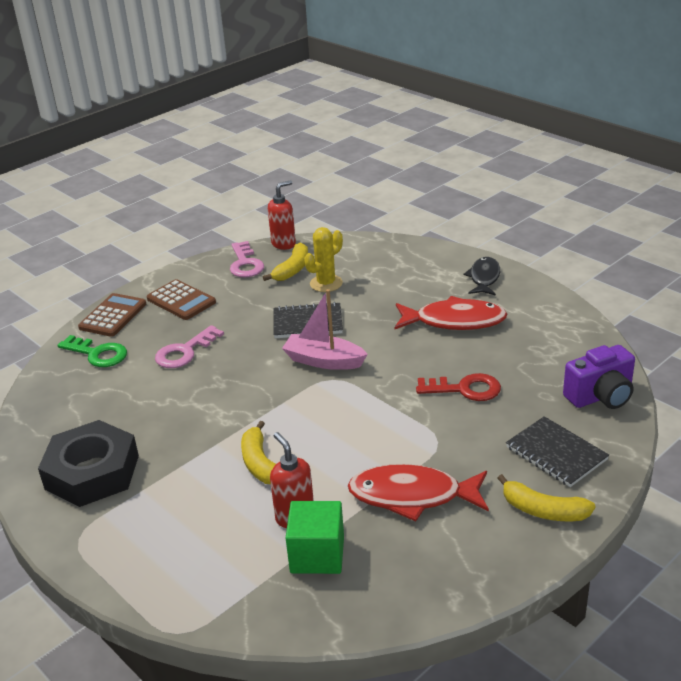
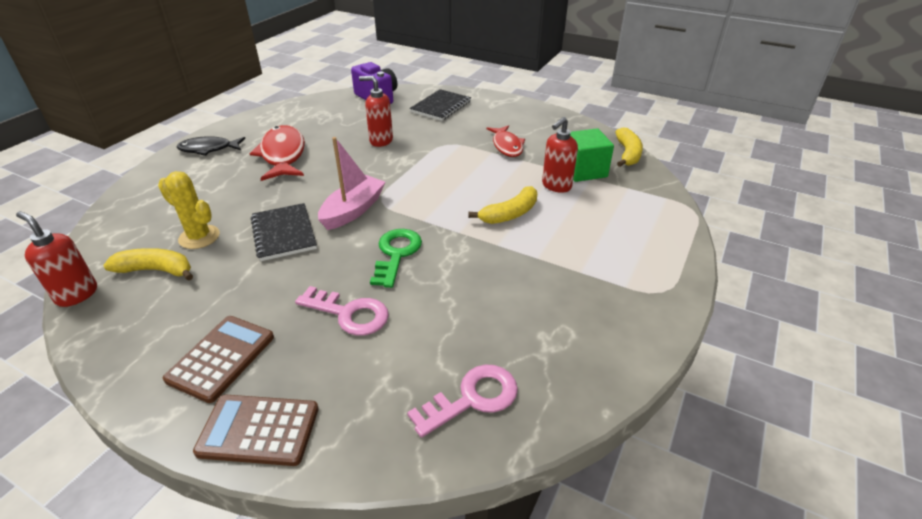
camera: 110 degrees left, 5 degrees up
black nut [38,420,139,507] -> none
green key [57,335,127,367] -> green key moved to [370,229,422,288]
pink key [230,241,264,277] -> pink key moved to [407,365,518,438]
pink boat [282,289,368,370] -> pink boat turned 150 degrees counterclockwise [318,137,385,230]
red fish [348,464,489,521] -> red fish [487,125,525,157], size x0.65
red key [416,373,501,401] -> red soap dispenser [359,76,393,147]
yellow banana [497,474,595,521] -> yellow banana moved to [615,127,643,167]

